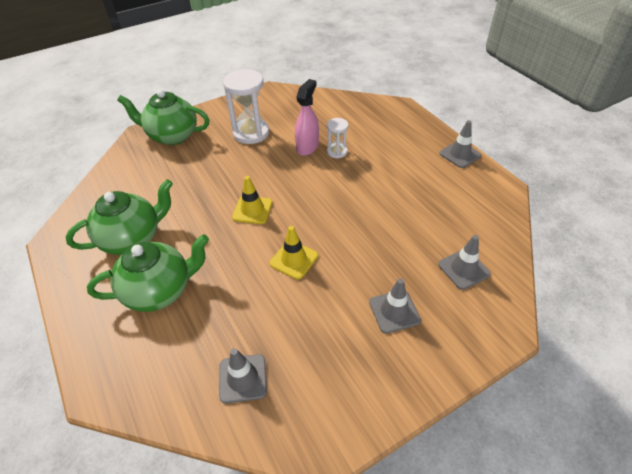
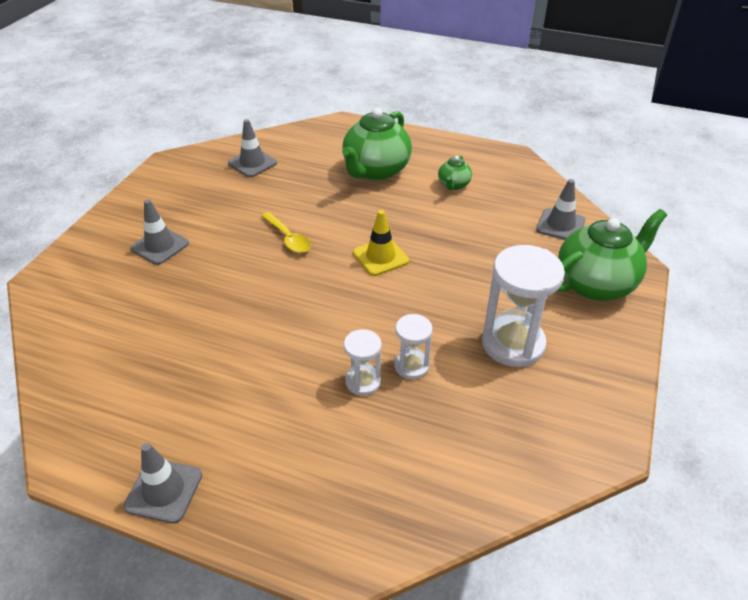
camera: 140 degrees right, 5 degrees down
green teapot [66,179,173,255] -> green teapot [438,155,472,190], size x0.48
yellow traffic cone [270,226,318,280] -> yellow spoon [262,212,311,253]
pink spray bottle [295,79,319,156] -> white hourglass [394,314,432,379]
grey traffic cone [438,235,491,290] -> grey traffic cone moved to [536,179,585,240]

